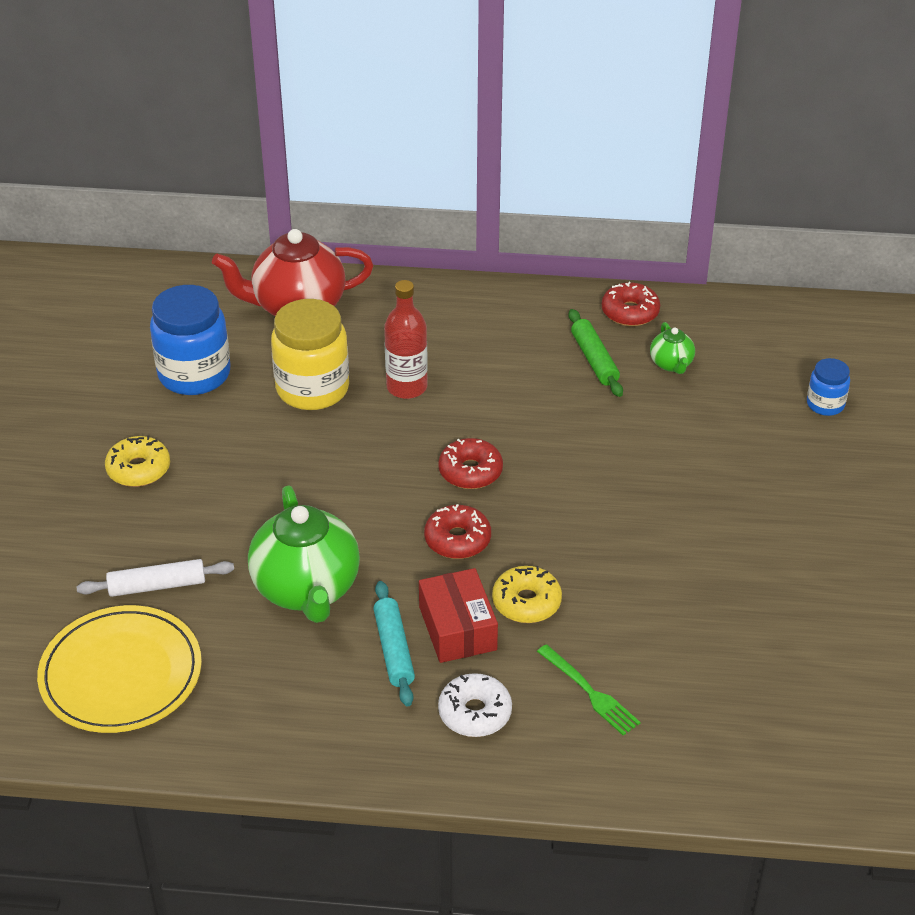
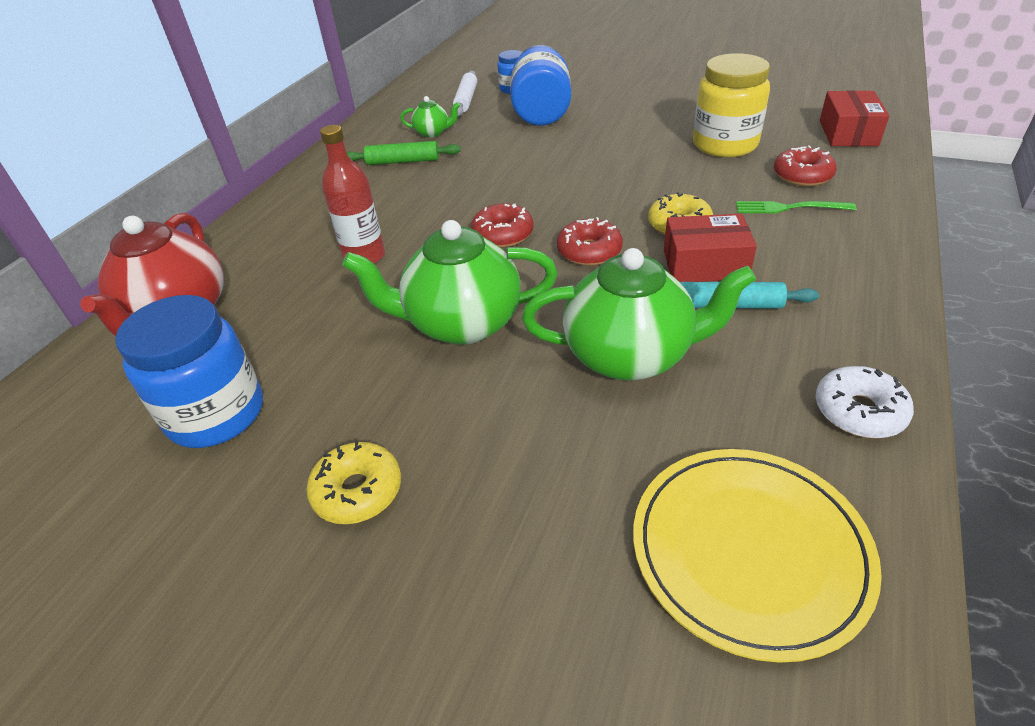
camera: 70 degrees left, 0 degrees up
white rolling pin [76,559,234,597] -> white rolling pin moved to [453,70,477,116]
yellow jar [271,299,349,410] -> yellow jar moved to [693,53,770,157]
white donut [438,673,512,737] -> white donut moved to [816,366,914,439]
green fork [537,644,641,736] -> green fork turned 150 degrees counterclockwise [736,201,856,213]
red donut [602,282,660,326] -> red donut moved to [774,145,837,187]
none -> green teapot [342,220,558,345]
none -> blue jar [510,45,571,126]
none -> red box [820,90,889,146]

